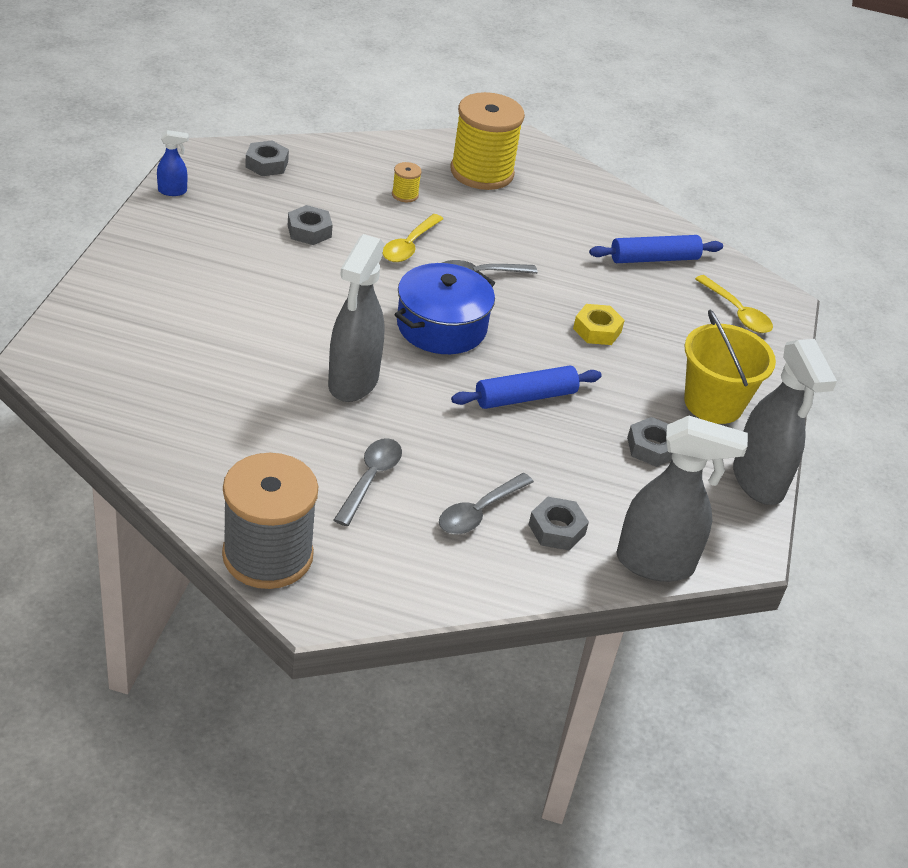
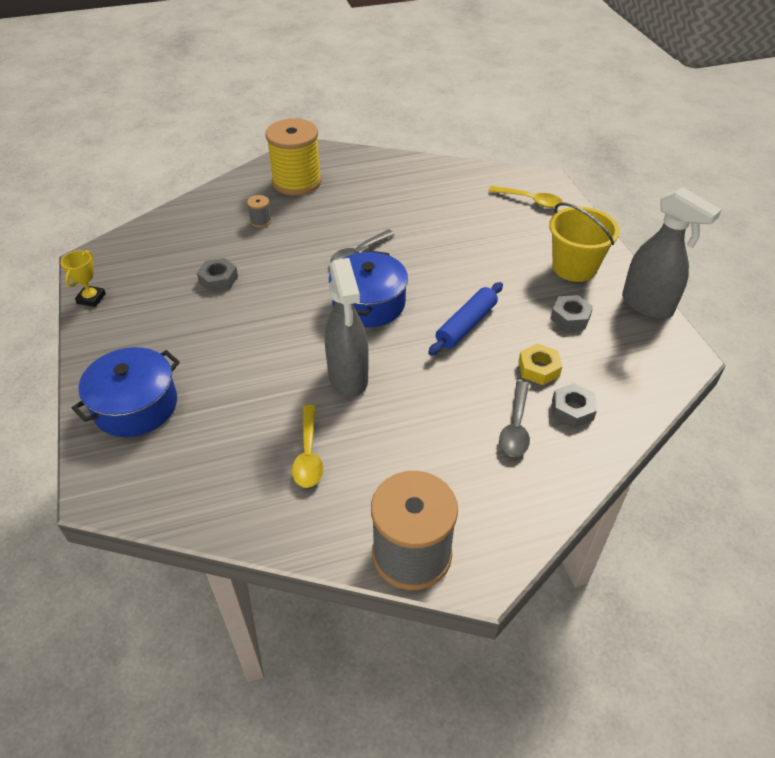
camera: 25 degrees left, 5 degrees up
blue spray bottle [157,130,189,196] -> yellow trophy [61,250,106,307]
grey nut [245,141,289,176] -> none
grey spoon [334,438,402,526] -> none
yellow spoon [382,214,443,262] -> yellow spoon moved to [292,405,323,488]
yellow spool [392,162,422,202] -> grey spool [247,195,272,228]
yellow nut [573,304,625,345] -> yellow nut moved to [518,344,562,385]
blue rolling pin [589,235,723,263] -> none
grey spray bottle [617,416,748,582] -> none
none -> blue pot [72,347,180,437]

